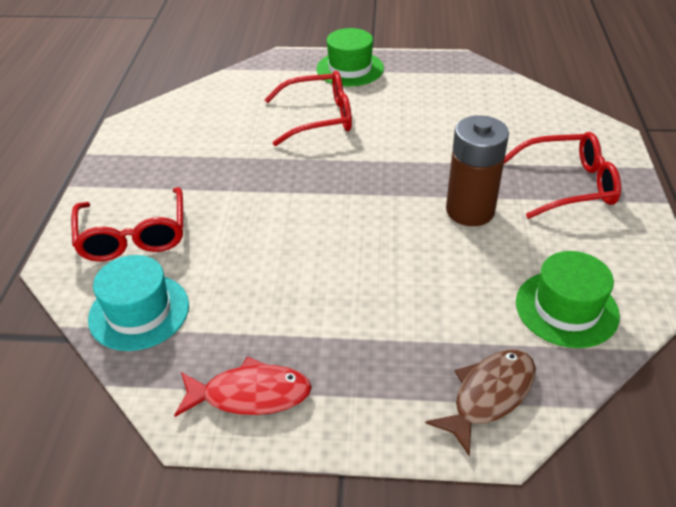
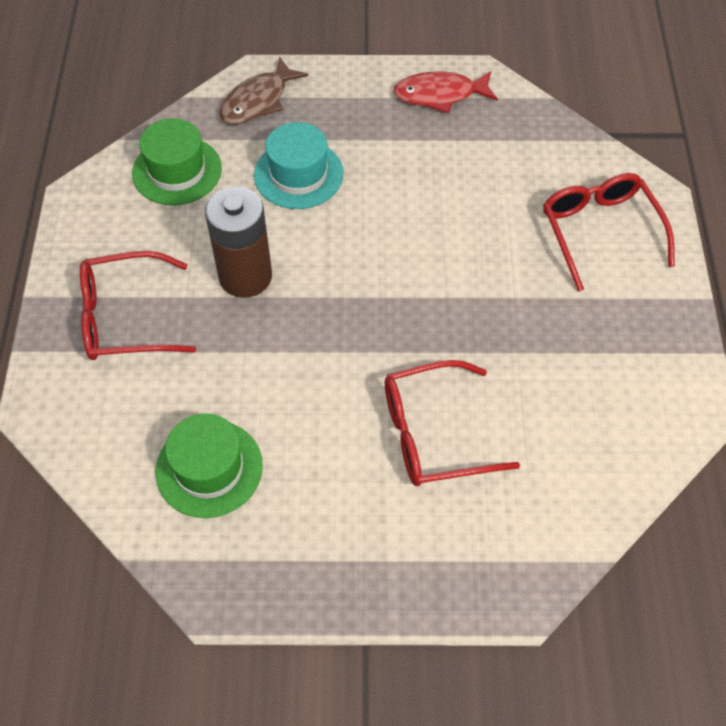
camera: 175 degrees right, 15 degrees up
turquoise hat [88,255,189,351] -> turquoise hat moved to [254,122,343,209]
green hat [316,28,384,87] -> green hat moved to [156,413,263,518]

